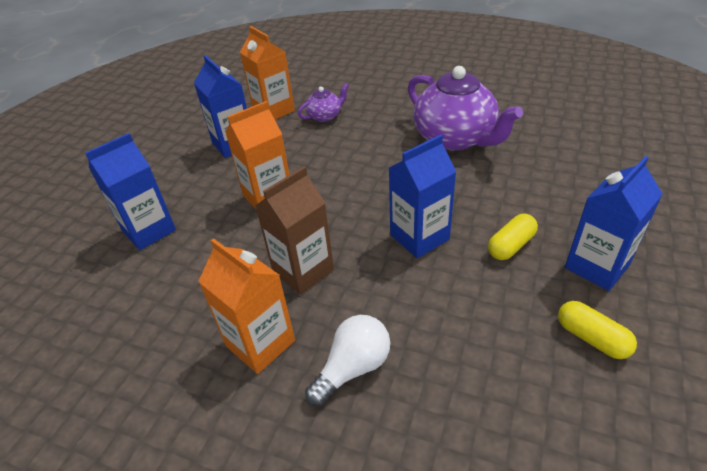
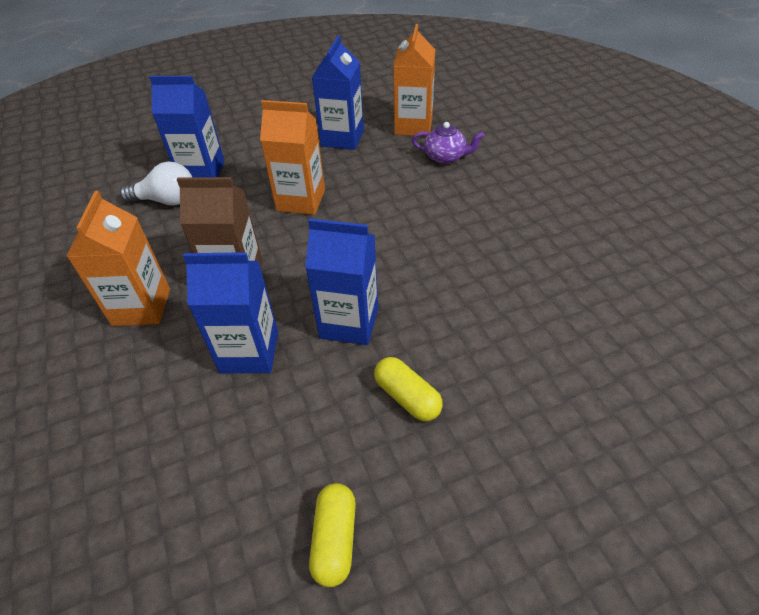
camera: 45 degrees right, 5 degrees up
white light bulb [305,315,390,407] -> white light bulb moved to [120,162,192,205]
purple teapot [408,66,523,151] -> none
yellow capsule [488,214,538,260] -> yellow capsule turned 45 degrees clockwise [374,357,443,421]
blue carton [565,156,663,291] -> blue carton moved to [183,252,278,373]

